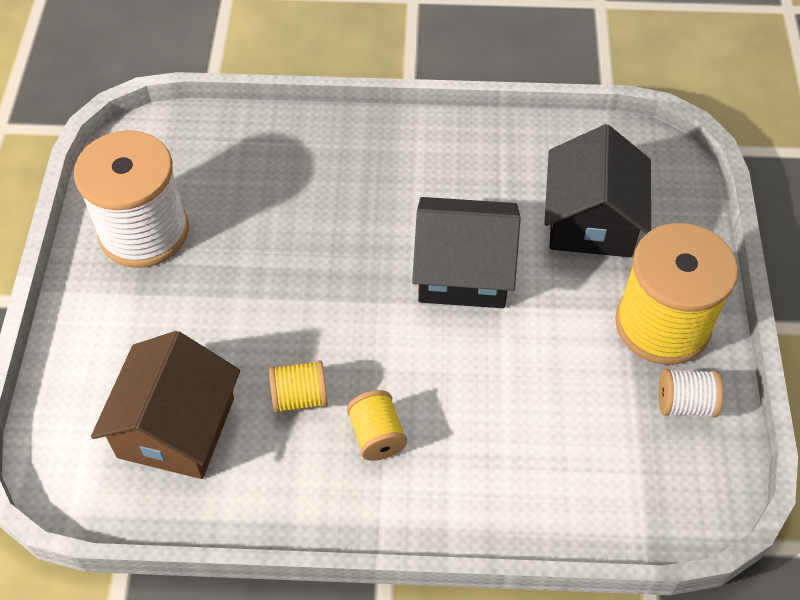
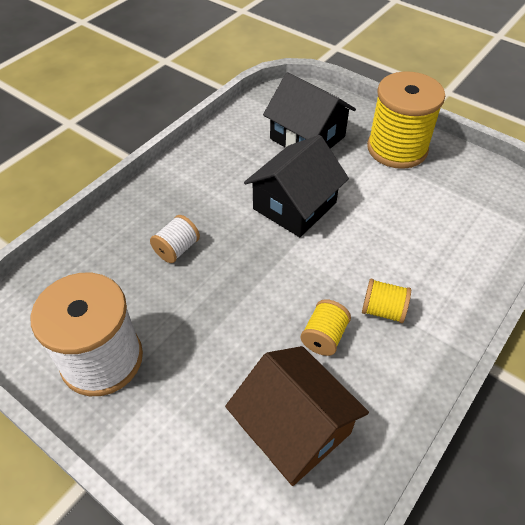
camera: 55 degrees left, 5 degrees down
white spool [658,369,723,418] -> white spool moved to [150,215,200,263]

